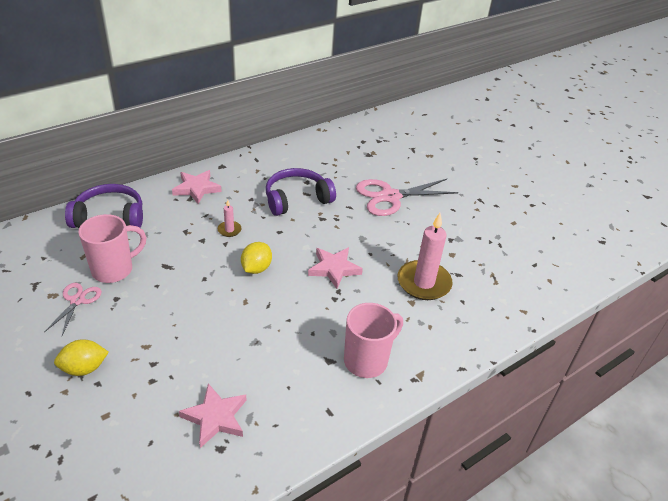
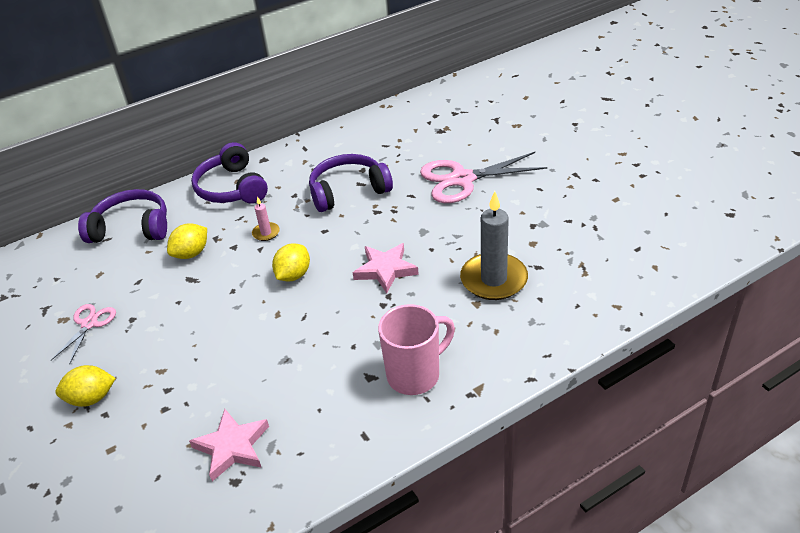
camera: 10 degrees right, 0 degrees up
pink mug [78,214,146,283] -> none
pink star [172,170,222,204] -> purple headphones [191,142,268,204]
pink candle [398,213,453,300] -> grey candle [460,191,528,300]
none -> yellow lemon [167,223,207,259]

